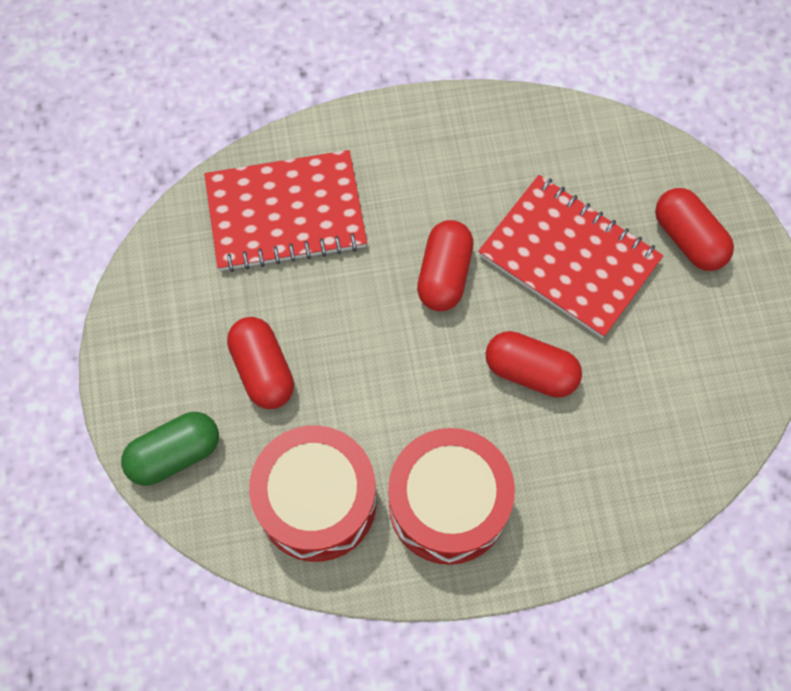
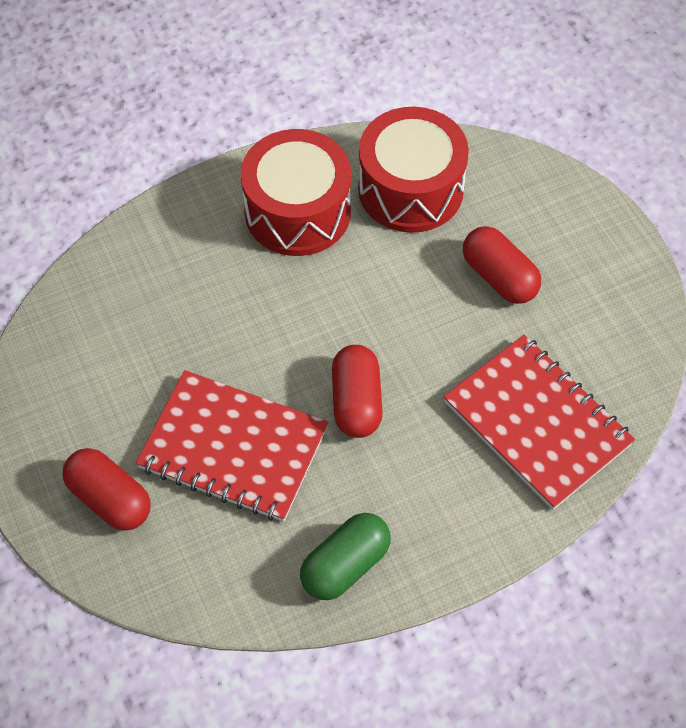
camera: 165 degrees right, 10 degrees down
green capsule [121,412,219,486] -> green capsule moved to [300,513,391,600]
red notebook [204,150,367,272] -> red notebook turned 75 degrees clockwise [444,335,635,510]
red capsule [485,331,582,398] -> none

